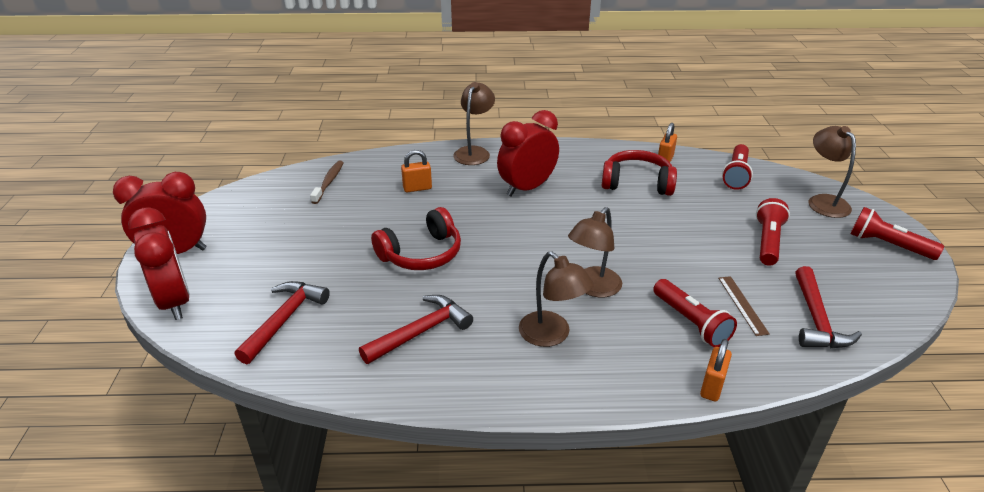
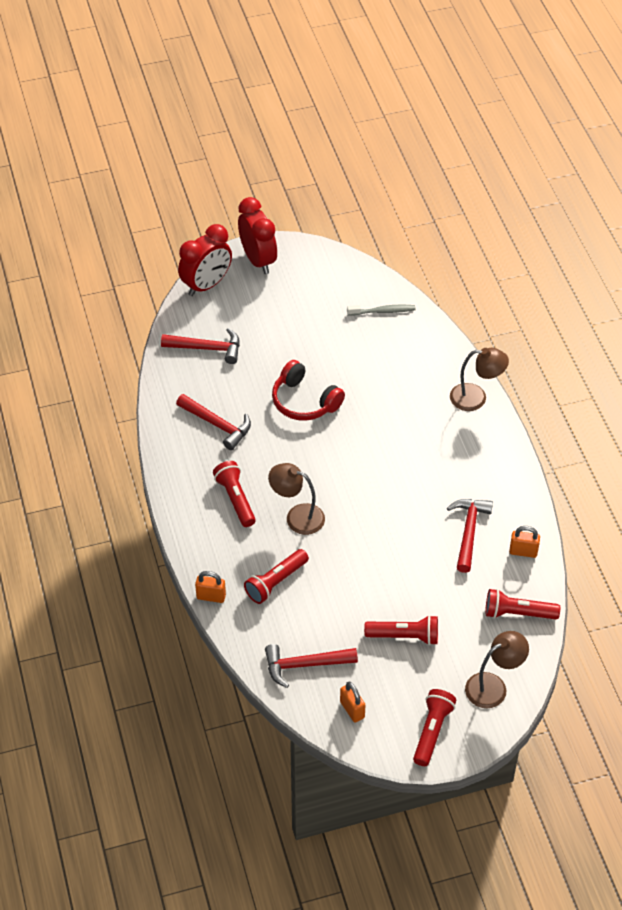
camera: 75 degrees right, 15 degrees up
brown toothbrush [310,161,344,204] -> grey toothbrush [347,305,416,316]
orange padlock [401,150,432,192] -> orange padlock moved to [340,682,365,722]
red clock [497,110,559,197] -> none
brown lamp [519,251,594,347] -> red flashlight [213,461,256,527]
red headphones [602,150,677,196] -> red hammer [447,499,493,573]
brown ruler [718,276,770,336] -> none

